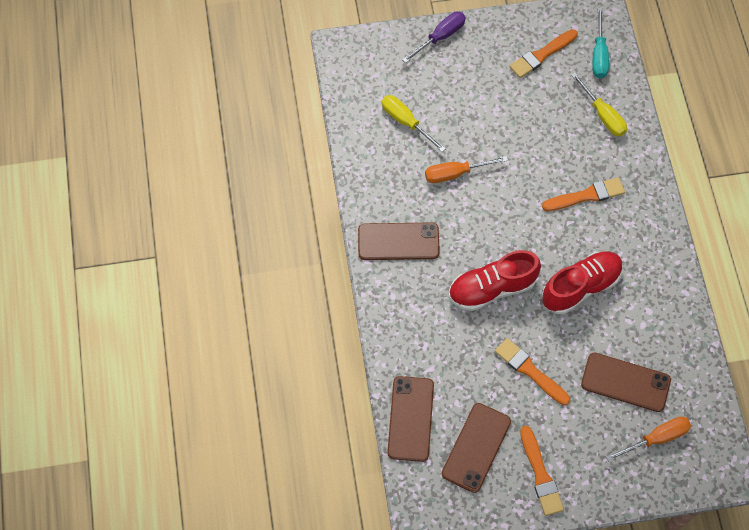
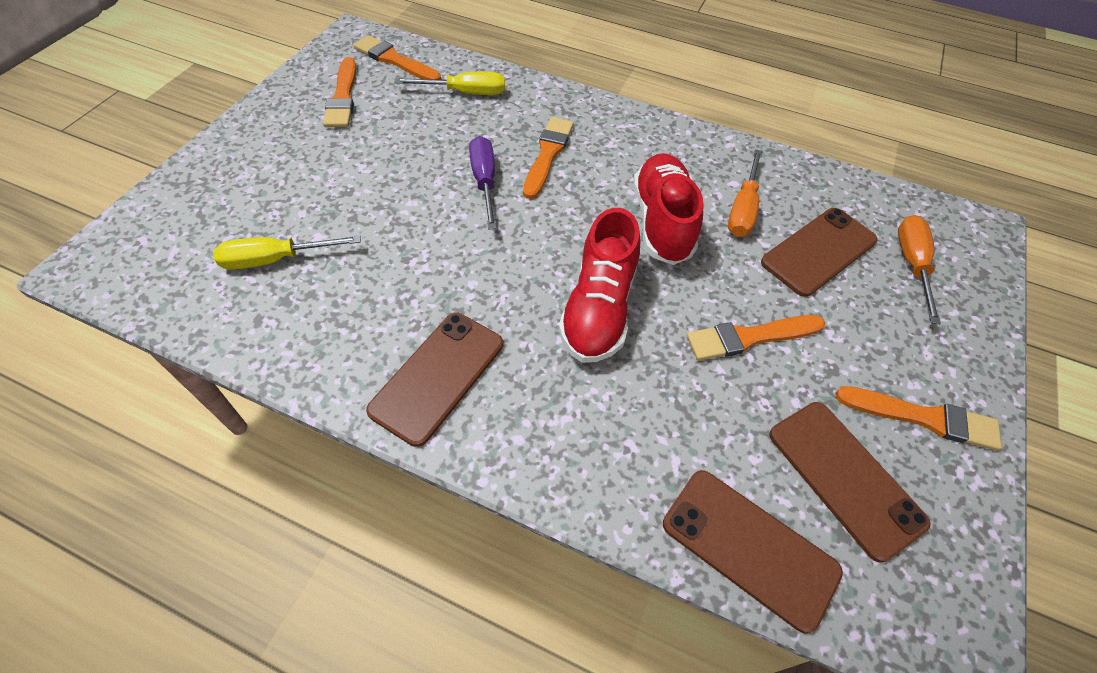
camera: 60 degrees left, 10 degrees down
purple screwdriver [402,12,466,63] -> purple screwdriver moved to [469,136,497,230]
orange screwdriver [425,156,508,183] -> orange screwdriver moved to [728,149,763,237]
turquoise screwdriver [592,7,609,78] -> orange brush [353,35,441,80]

